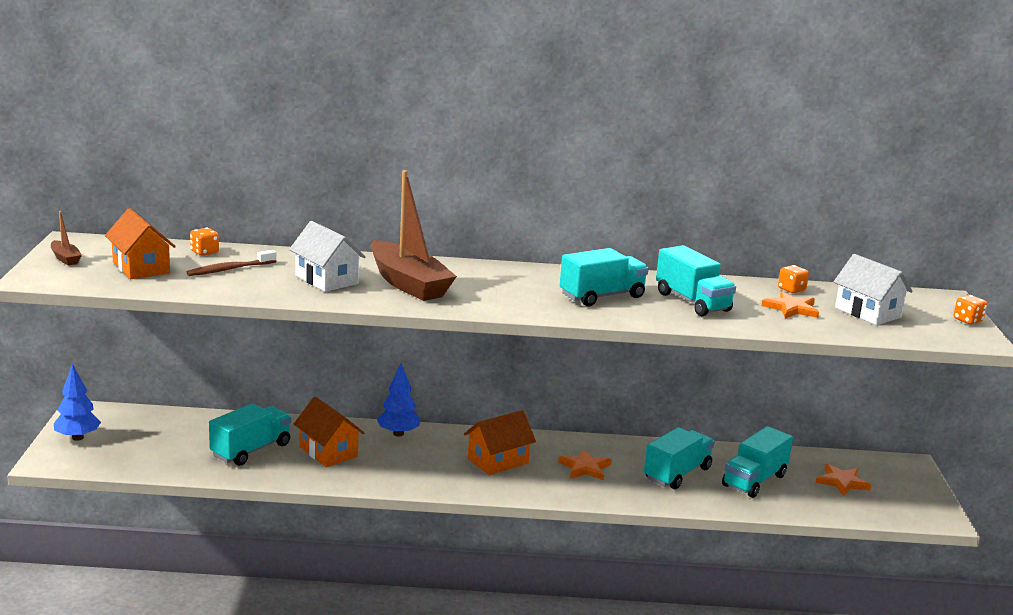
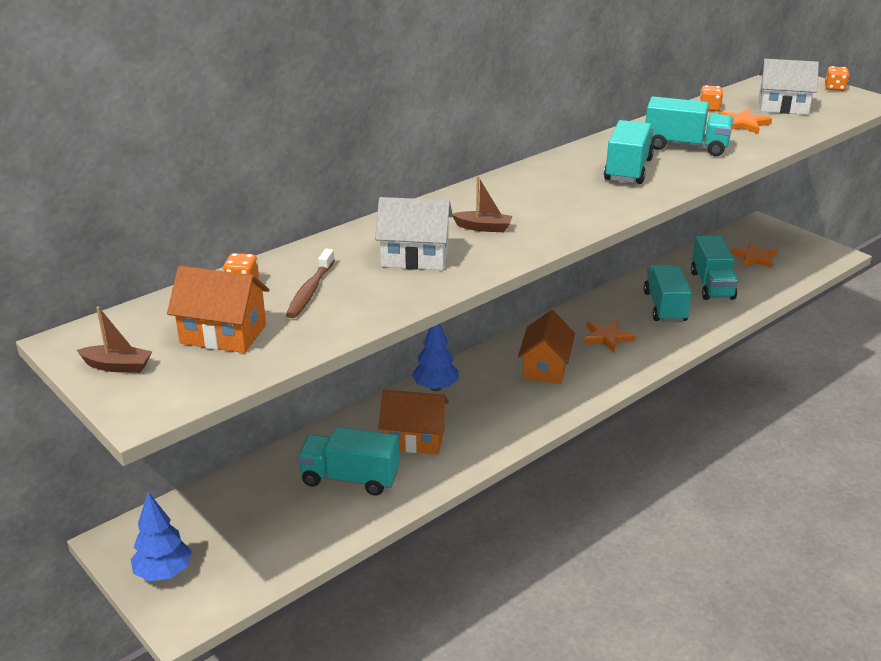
camera: 40 degrees left, 10 degrees up
turquoise truck [209,403,291,466] -> turquoise truck turned 75 degrees counterclockwise [297,427,399,496]
brown boat [371,170,457,301] -> brown boat [453,176,513,232], size x0.43

